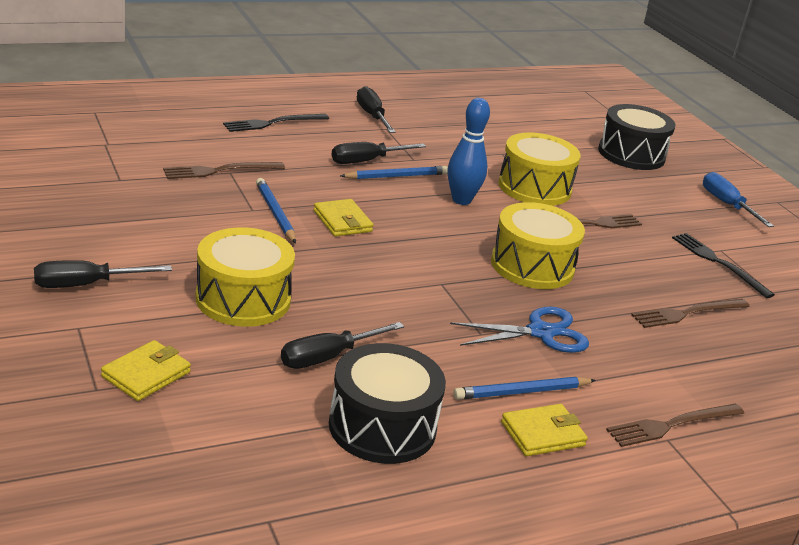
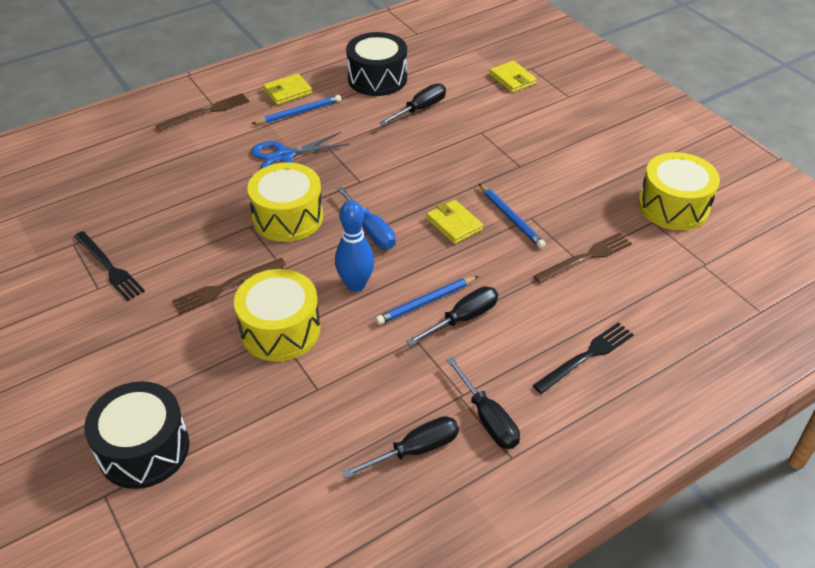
camera: 175 degrees right, 15 degrees up
black screwdriver [34,260,172,288] -> black screwdriver moved to [342,416,459,479]
yellow wallet [101,340,191,401] -> yellow wallet turned 60 degrees counterclockwise [489,61,537,93]
yellow drum [195,227,295,327] -> yellow drum moved to [638,152,720,230]
brown fork [631,299,750,328] -> none
blue screwdriver [703,172,774,227] -> blue screwdriver moved to [337,187,396,249]

